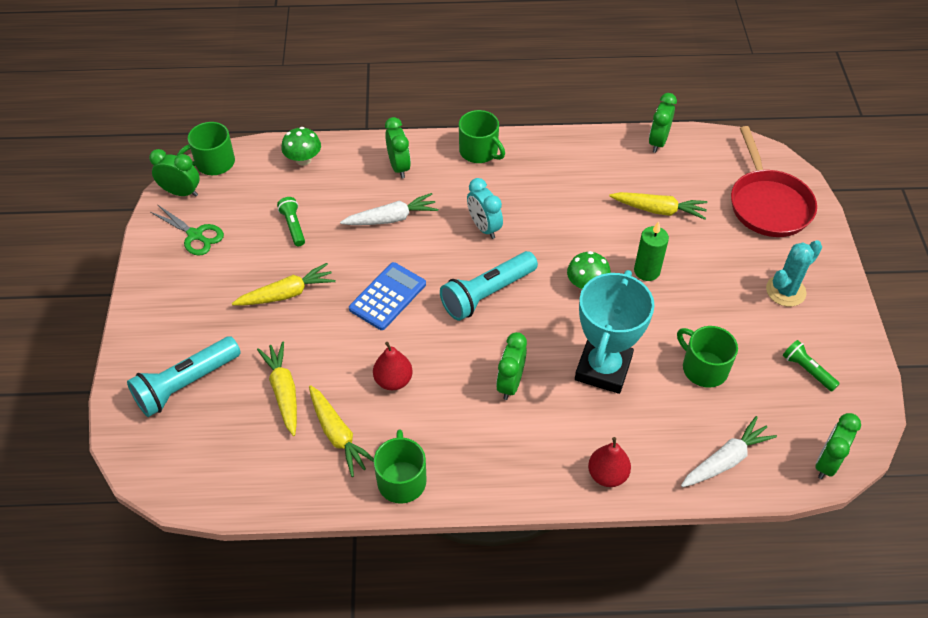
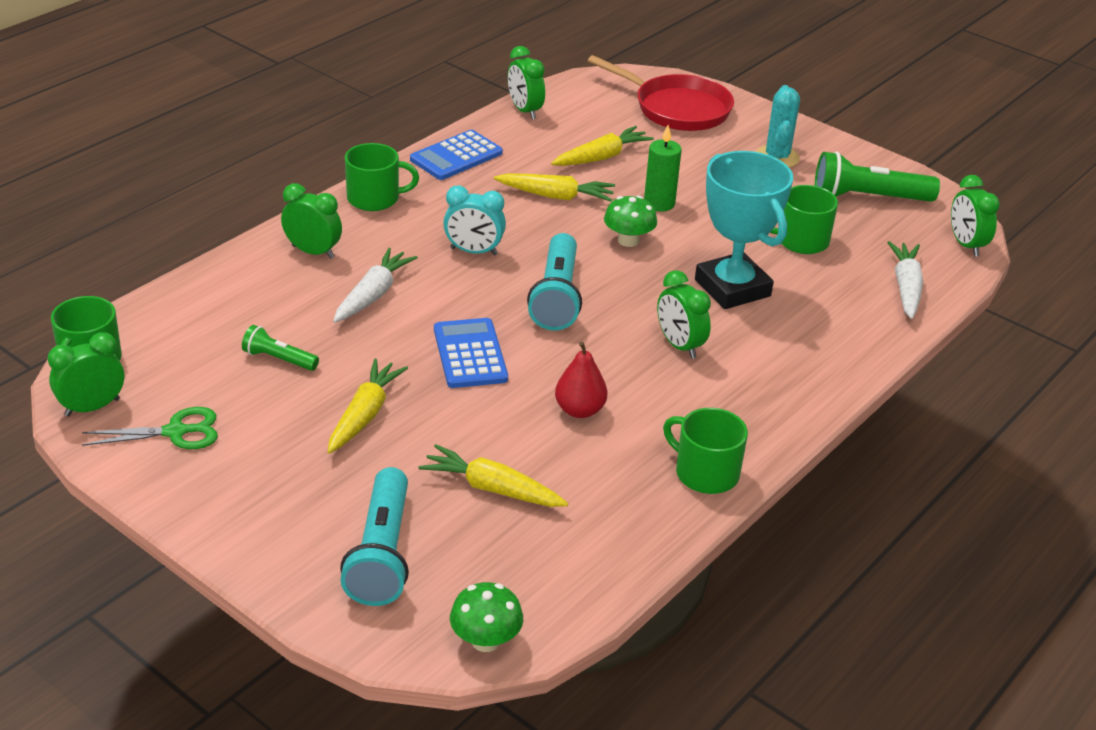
camera: 50 degrees left, 15 degrees down
green mushroom [281,127,321,165] -> green mushroom moved to [450,582,523,652]
yellow carrot [309,385,374,477] -> yellow carrot moved to [494,173,615,202]
red pear [588,437,631,487] -> none
green flashlight [783,340,840,392] -> green flashlight [815,151,940,202], size x1.86
none -> blue calculator [410,130,503,180]

